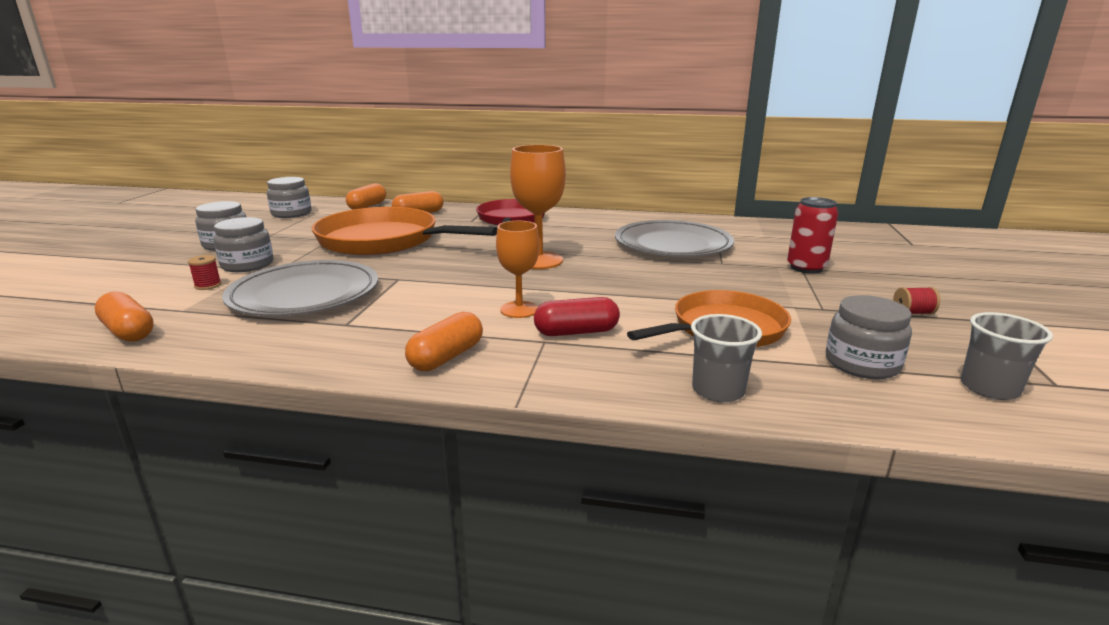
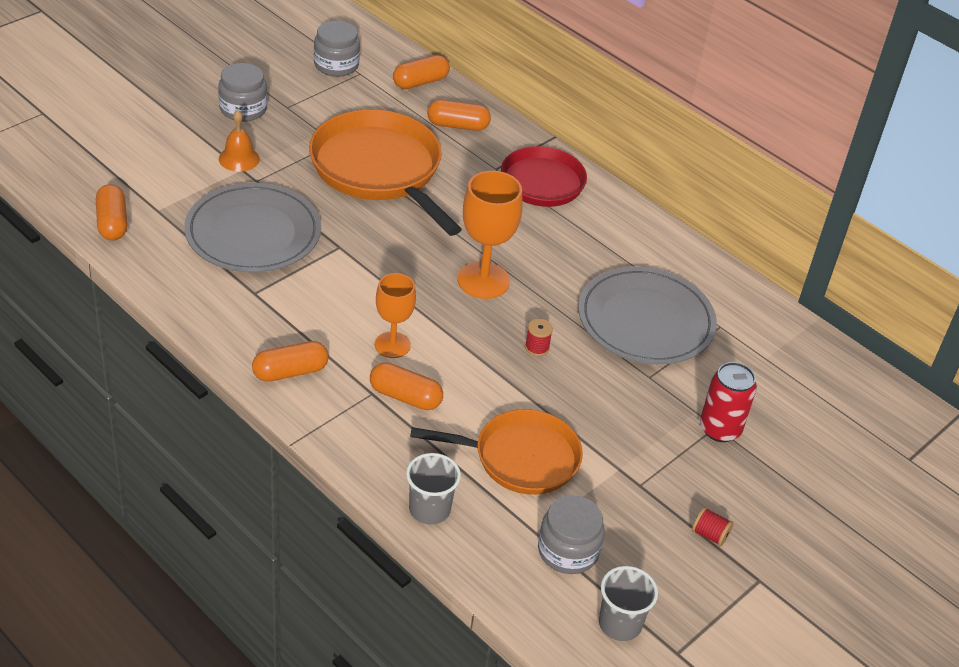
camera: 30 degrees right, 20 degrees up
red spool [188,255,222,290] -> red spool moved to [525,319,553,356]
grey jar [214,217,274,272] -> orange bell [219,110,260,172]
red capsule [534,297,620,336] -> orange capsule [370,362,443,410]

